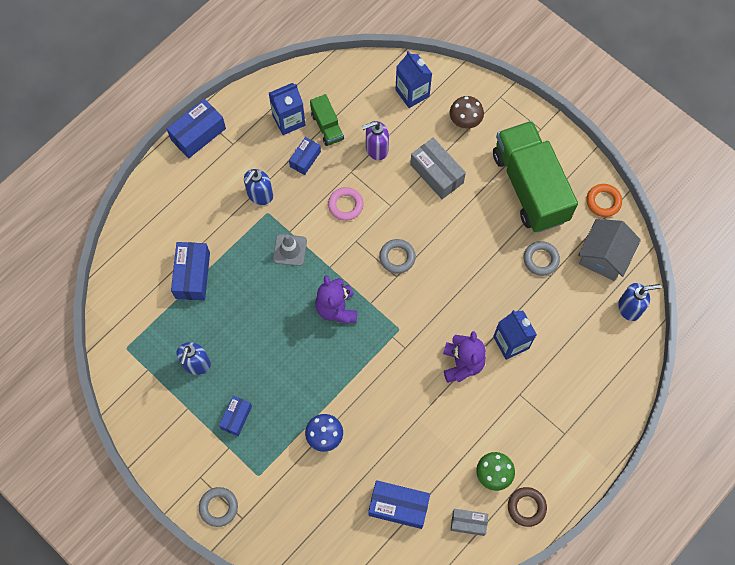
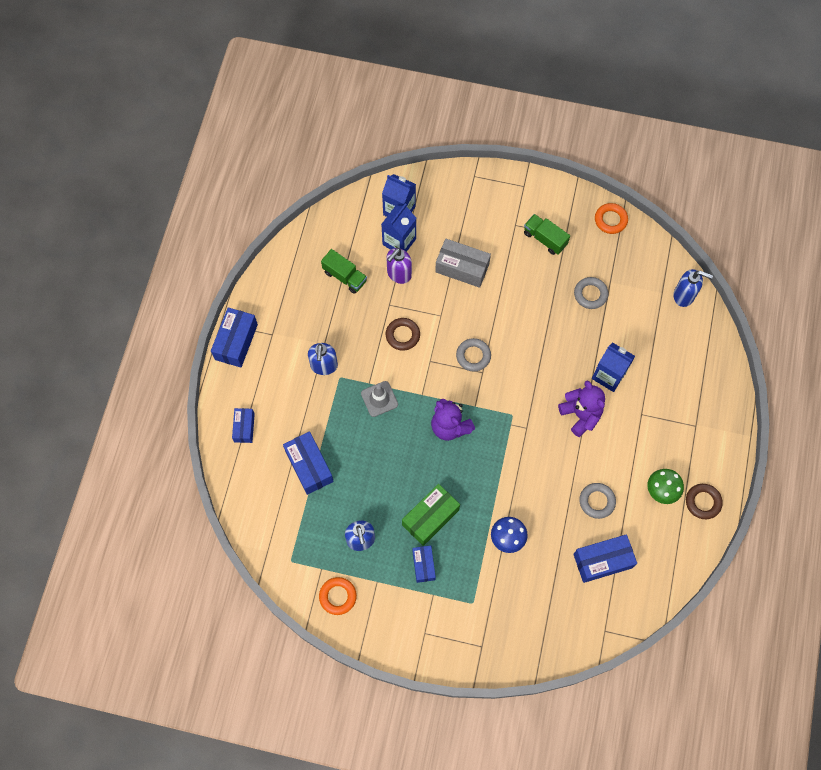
camera: 30 degrees left, 0 degrees up
grey ring [199,487,238,527] -> grey ring moved to [579,483,616,519]
blue carton [269,83,305,135] -> blue carton moved to [381,203,416,252]
blue box [289,137,321,175] -> blue box moved to [232,408,255,443]
pink ring [328,187,364,221] -> brown ring [386,318,420,351]
brown mushroom [450,96,484,129] -> none
grey box [451,509,488,536] -> none
green truck [493,121,578,232] -> green truck [524,214,570,255], size x0.45
grey house [578,219,641,281] -> none
blue soap dispenser [618,283,661,321] -> blue soap dispenser turned 60 degrees clockwise [673,269,713,307]
none -> orange ring [319,577,357,615]
none -> green box [402,484,460,546]

